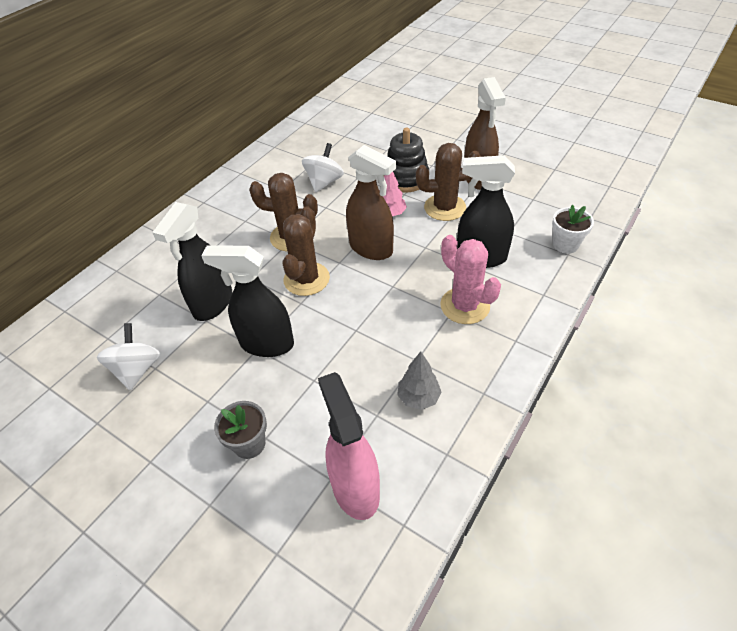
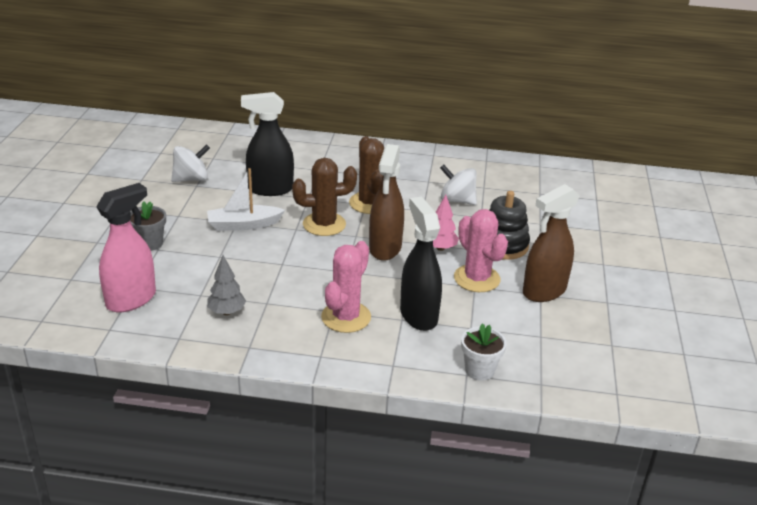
camera: 60 degrees right, 15 degrees down
black spray bottle [201,245,294,357] -> white boat [207,168,285,231]
white spinning top [302,143,344,192] -> white spinning top turned 150 degrees counterclockwise [440,164,477,205]
brown cactus [416,143,481,221] -> pink cactus [454,209,508,292]

